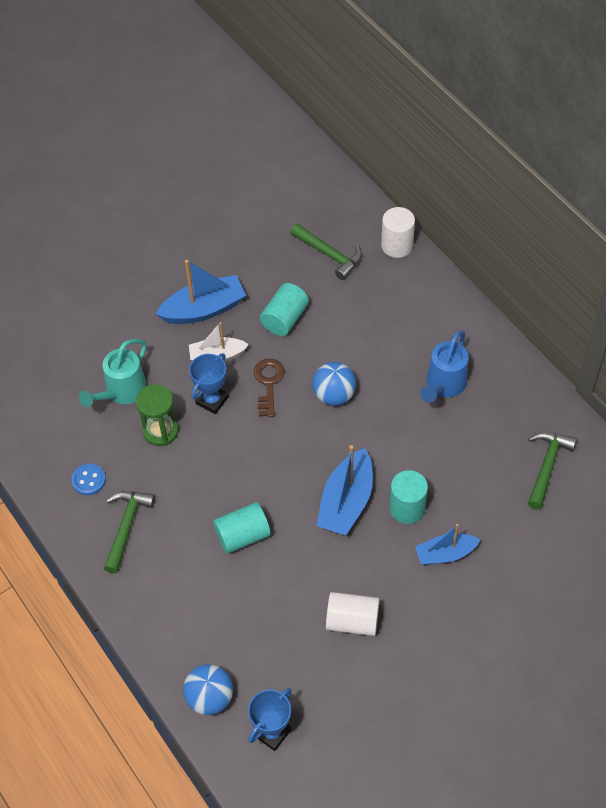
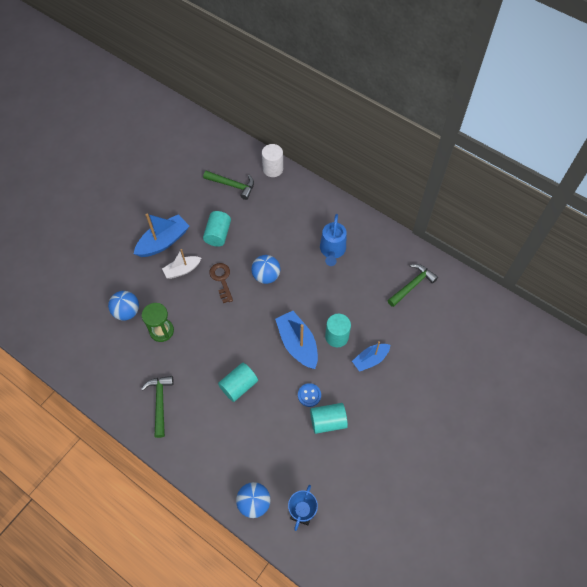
camera: 20 degrees left, 5 degrees up
blue button [71,464,106,495] -> blue button moved to [298,383,321,407]
turquoise watering can [79,339,147,407] -> blue ball [108,291,139,321]
blue trophy [189,353,229,414] -> none
blue boat [317,445,373,535] -> blue boat turned 150 degrees clockwise [275,311,318,369]
white cylinder [326,592,380,636] -> turquoise cylinder [310,403,348,434]
green hammer [528,432,577,509] -> green hammer turned 45 degrees clockwise [387,264,438,307]

